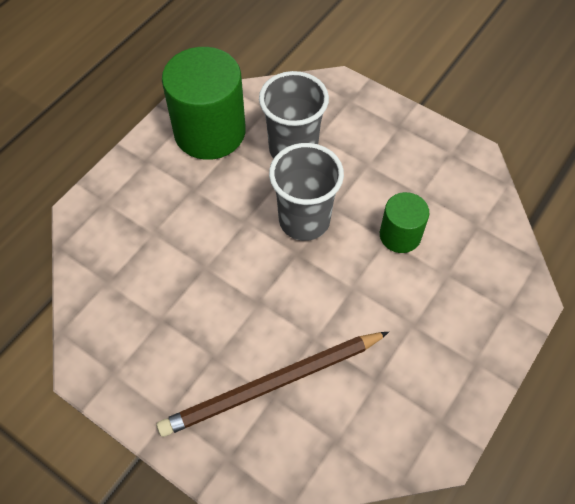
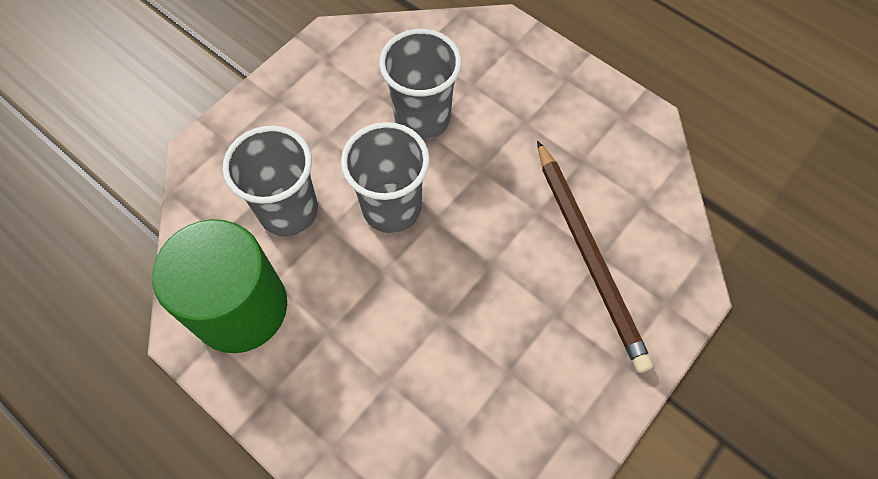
camera: 85 degrees left, 5 degrees up
green cylinder [380,192,429,253] -> grey cup [379,29,462,140]

